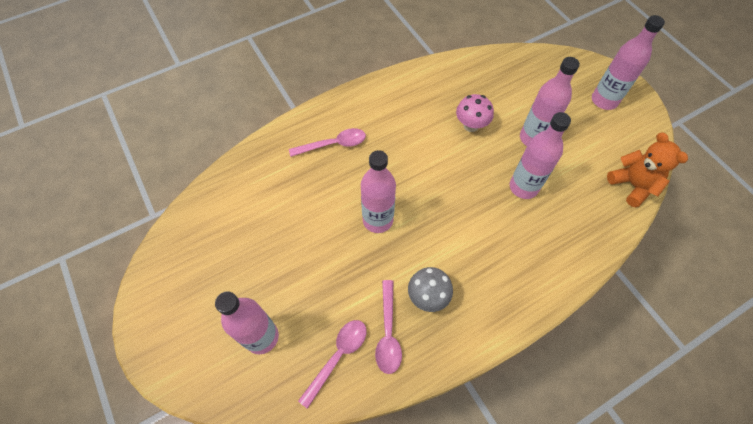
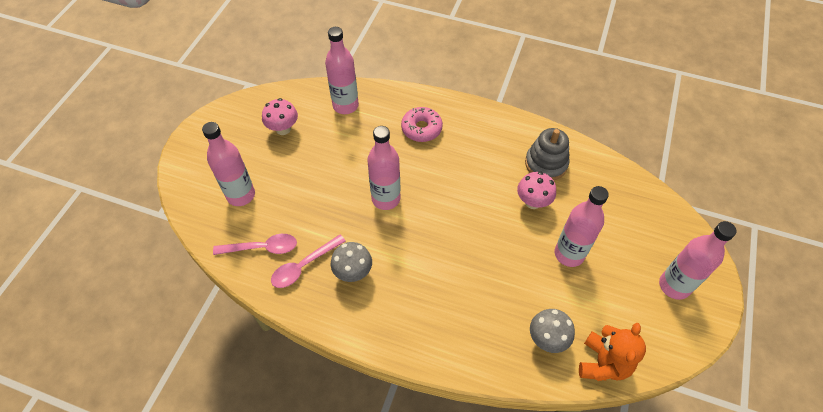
camera: 50 degrees right, 5 degrees down
pink spoon [289,128,366,157] -> pink donut [401,107,443,142]
pink bottle [510,112,571,199] -> pink bottle moved to [325,27,359,114]
none -> pink mushroom [262,98,298,135]
none -> grey stacking toy [525,128,570,180]
none -> grey mushroom [530,309,575,353]

